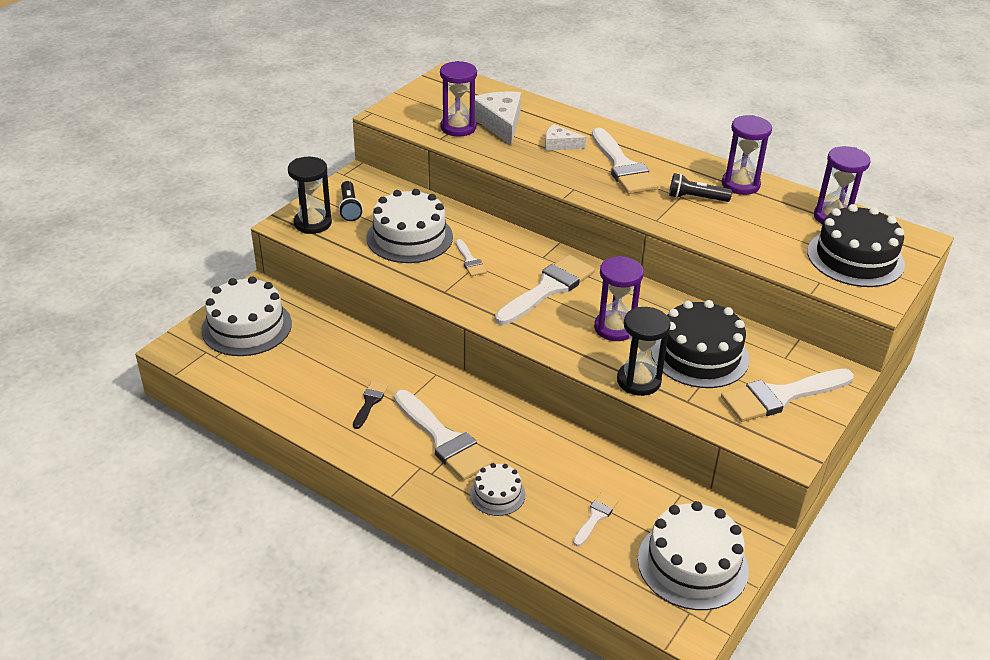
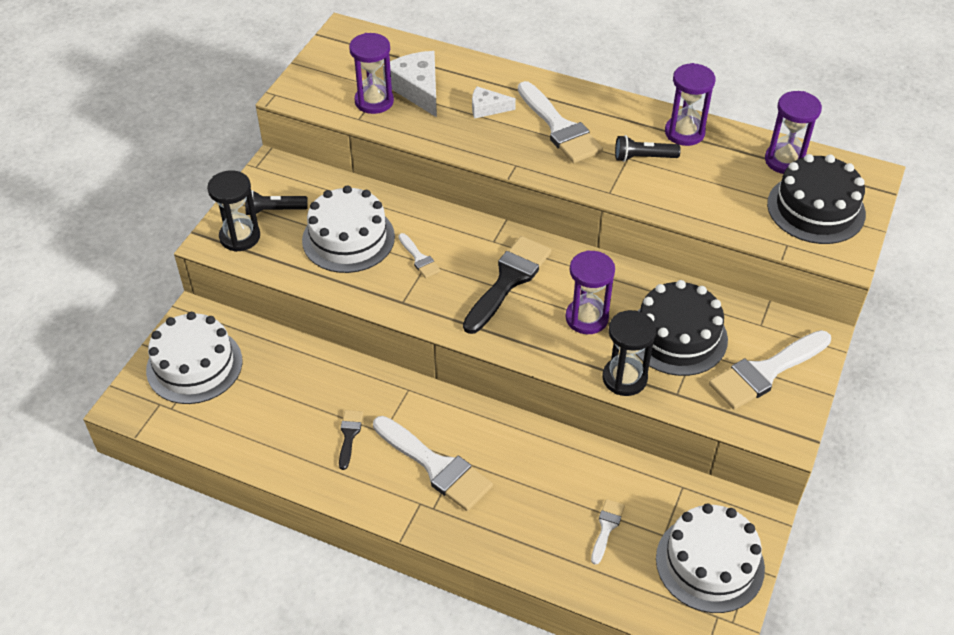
camera: 10 degrees left, 10 degrees up
black flashlight [339,181,363,221] -> black flashlight turned 105 degrees clockwise [245,190,308,215]
white cake [470,463,525,516] -> none
white brush [495,255,595,325] -> black brush [463,236,551,334]

